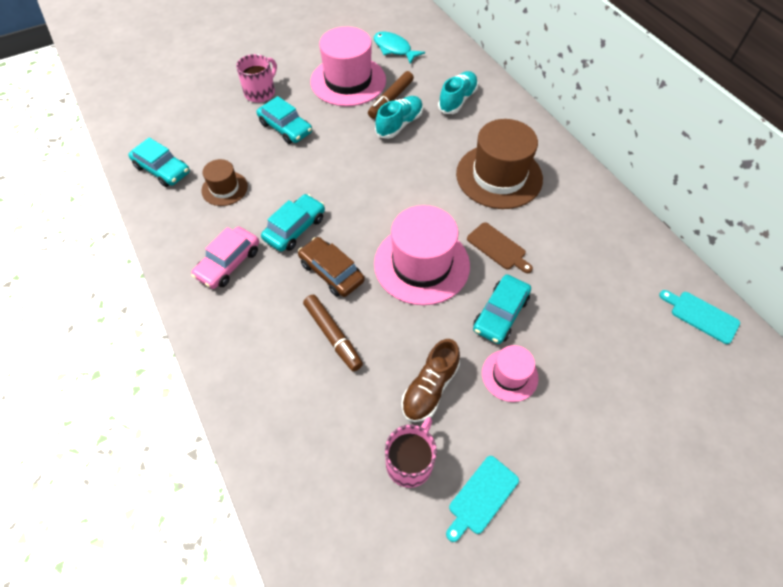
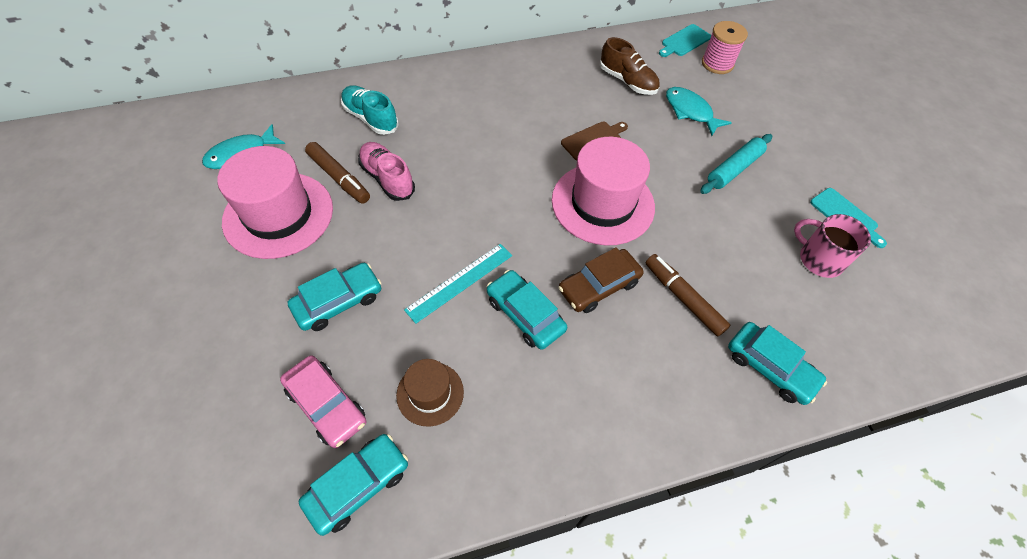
camera: 80 degrees left, 0 degrees up
pink car [191,226,259,289] -> pink car moved to [280,355,366,448]
pink mug [236,54,277,103] -> none
brown marker [303,295,363,371] -> brown marker turned 105 degrees counterclockwise [645,254,730,336]
turquoise shoe [375,96,423,139] -> pink shoe [358,142,415,201]
brown shoe [401,339,460,422] -> brown shoe moved to [600,37,660,95]
brown hat [456,119,543,209] -> none
turquoise car [473,275,531,344] -> turquoise car moved to [728,322,827,405]
pink hat [482,345,538,402] -> turquoise rolling pin [700,134,772,194]
none -> turquoise ruler [404,244,512,324]
none -> turquoise fish [666,87,732,136]
none -> pink spool [702,21,748,74]

